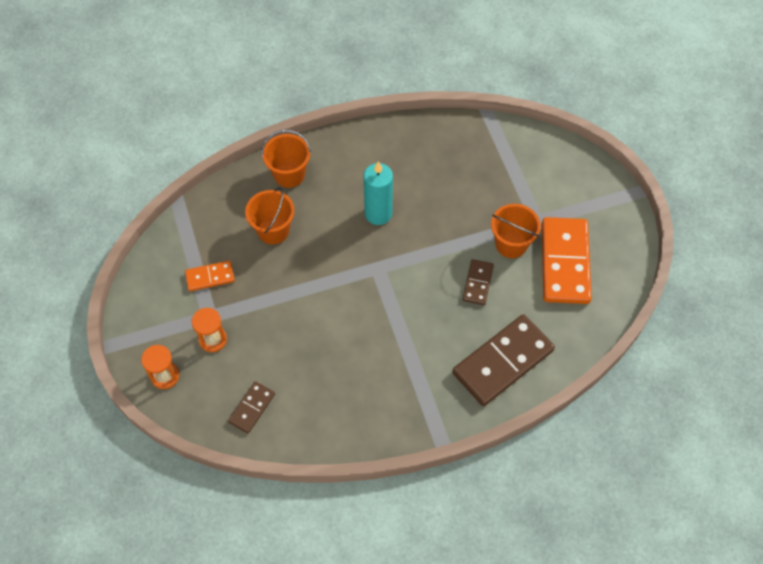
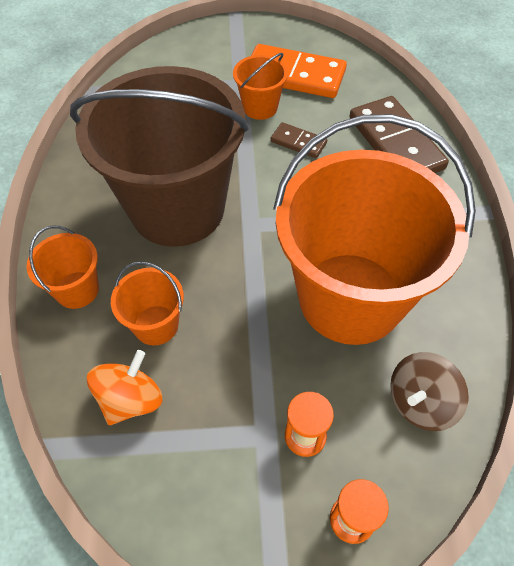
camera: 75 degrees left, 5 degrees down
orange domino [185,261,235,291] -> none
brown domino [228,381,275,434] -> brown spinning top [390,352,469,431]
turquoise candle [364,161,393,225] -> brown bucket [70,66,249,247]
none -> orange spinning top [87,350,162,425]
none -> orange bucket [273,114,476,345]

